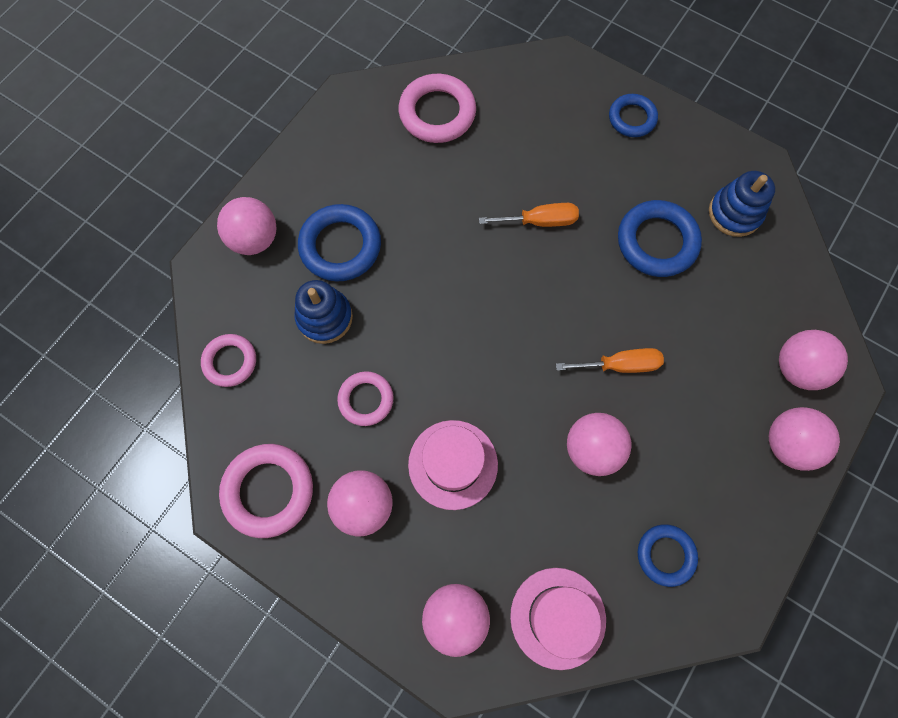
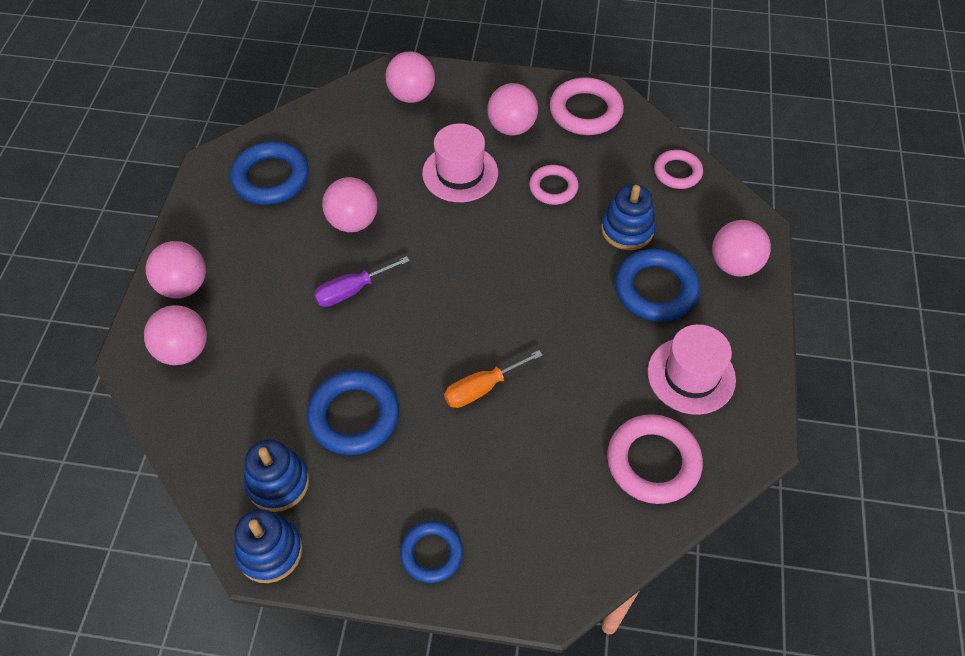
camera: 155 degrees right, 15 degrees down
pink hat [510,568,606,670] -> pink hat moved to [647,324,736,415]
orange screwdriver [556,348,664,373] -> purple screwdriver [314,256,410,307]
blue ring [638,524,698,587] -> blue ring [230,142,309,205], size x1.59
none -> blue stacking toy [234,509,303,583]

